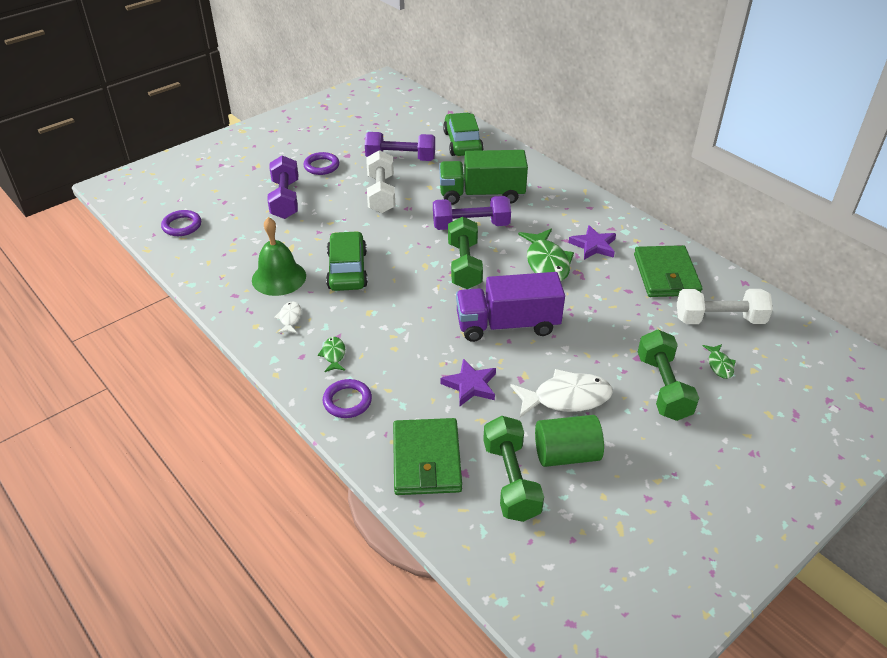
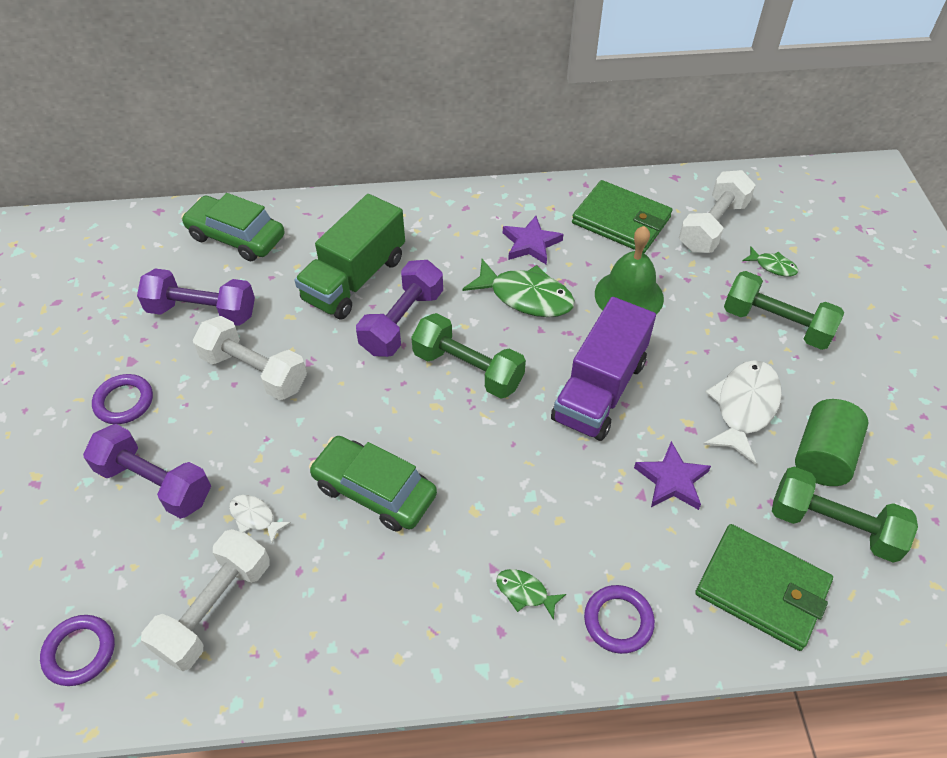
camera: 55 degrees left, 10 degrees up
green bell [252,217,306,296] -> green bell moved to [595,226,664,314]
white fish [274,301,302,334] -> white fish moved to [229,495,291,543]
purple dumbbell [365,132,435,161] -> purple dumbbell turned 60 degrees clockwise [137,268,255,326]
none -> white dumbbell [141,529,270,671]

